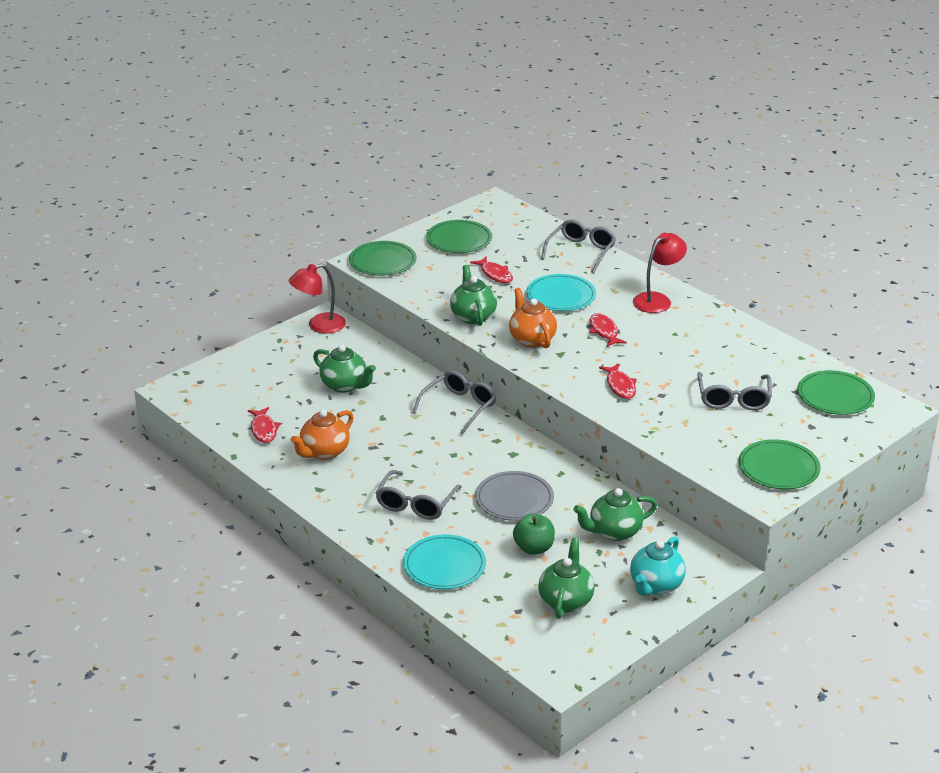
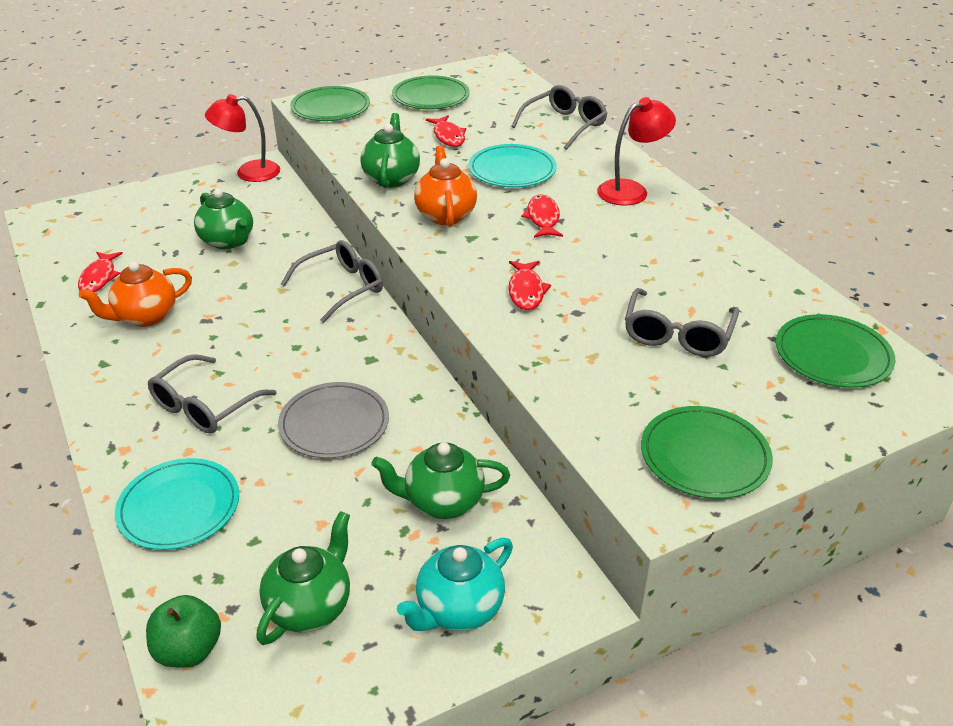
camera: 15 degrees right, 5 degrees up
green apple [513,514,555,555] -> green apple moved to [146,595,221,667]

